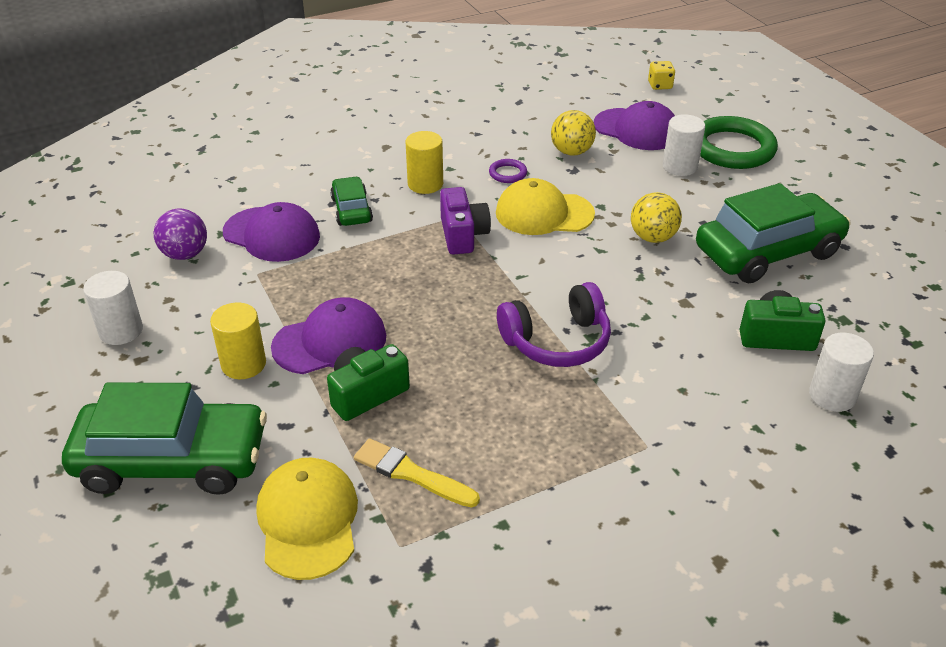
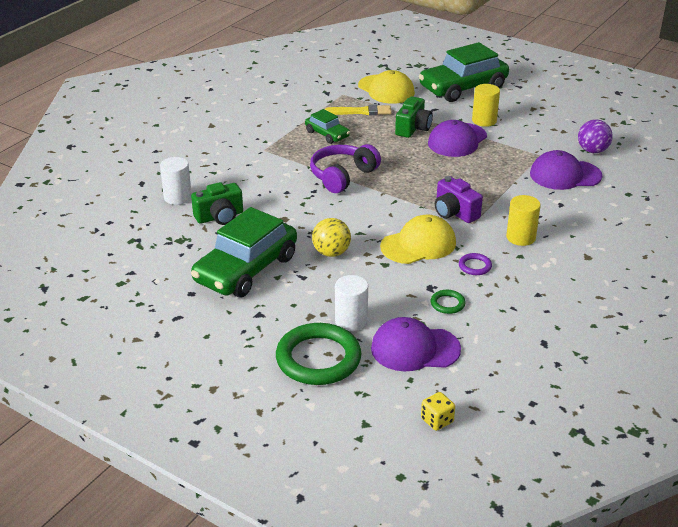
camera: 150 degrees right, 5 degrees down
white cylinder [83,271,143,345] -> none
green car [330,176,373,226] -> green car moved to [305,109,350,144]
yellow ball [551,110,596,156] -> green ring [431,290,465,314]

